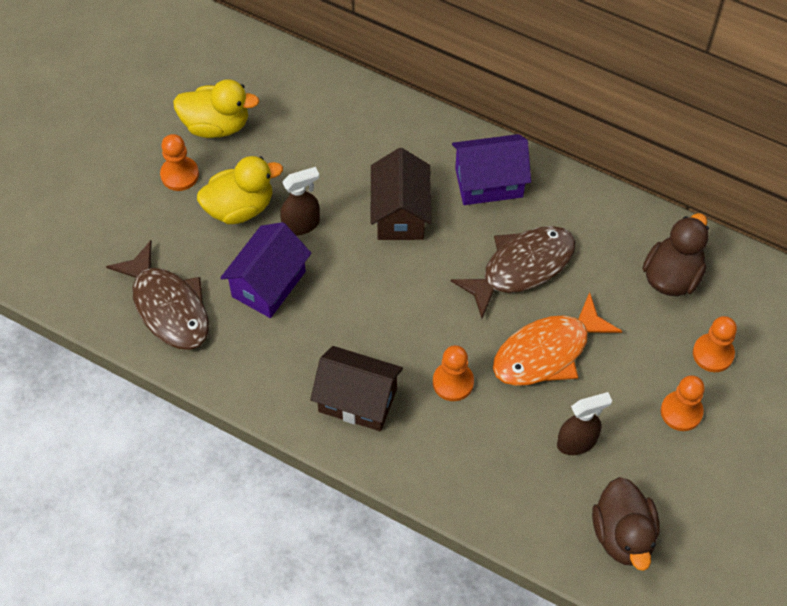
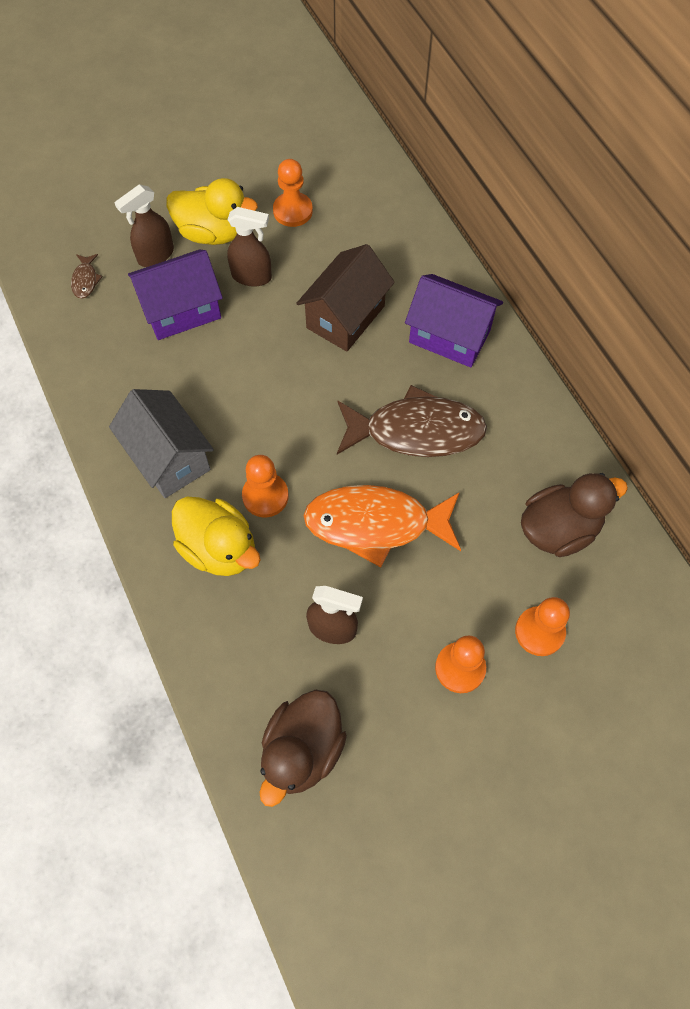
camera: 35 degrees right, 5 degrees up
brown fish [106,240,209,350] -> brown fish [71,254,103,299], size x0.40
orange pawn [160,134,199,191] -> orange pawn moved to [273,159,313,227]
yellow duck [173,79,260,138] -> yellow duck moved to [172,497,260,576]
brown house [310,346,403,431] -> grey house [109,389,214,498]
none -> brown spray bottle [114,184,174,267]

